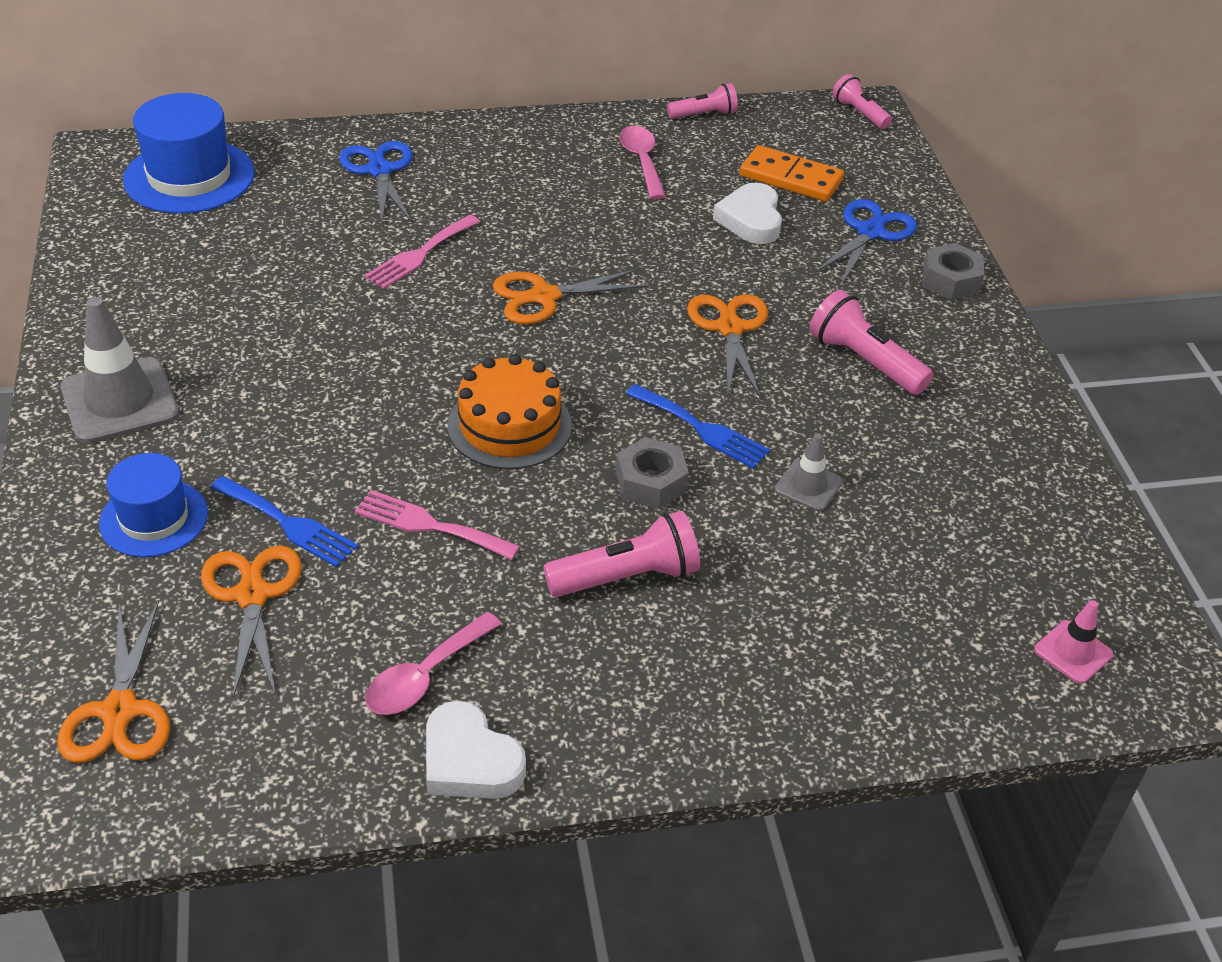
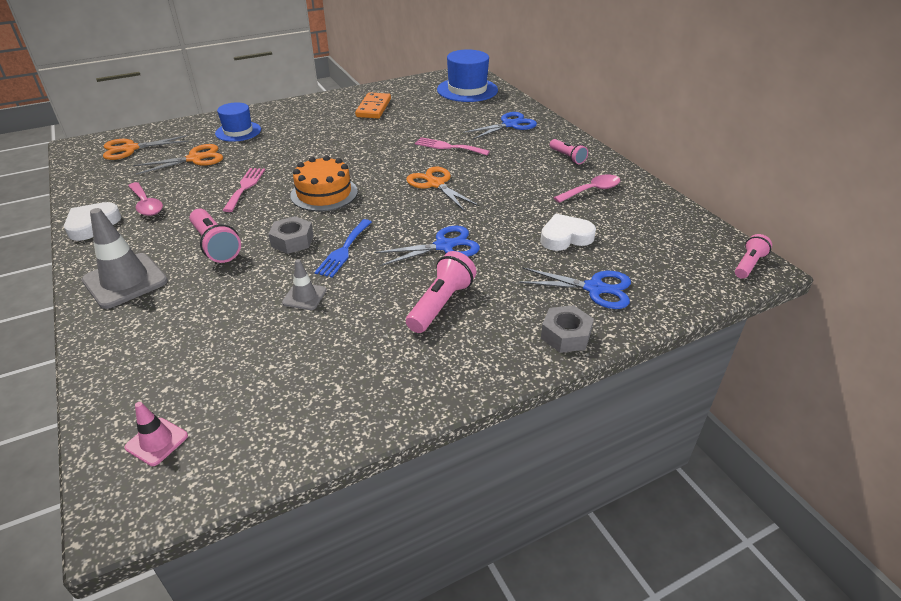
camera: 75 degrees right, 5 degrees down
grey traffic cone [60,297,179,444] -> grey traffic cone moved to [82,208,168,309]
blue fork [210,476,358,567] -> none
pink spoon [365,612,502,715] -> pink spoon turned 150 degrees counterclockwise [128,182,163,216]
pink flashlight [667,83,738,119] -> pink flashlight moved to [550,139,588,164]
orange scissors [687,294,768,397] -> blue scissors [374,226,480,266]
orange domino [740,145,844,202] -> orange domino moved to [355,92,391,118]

